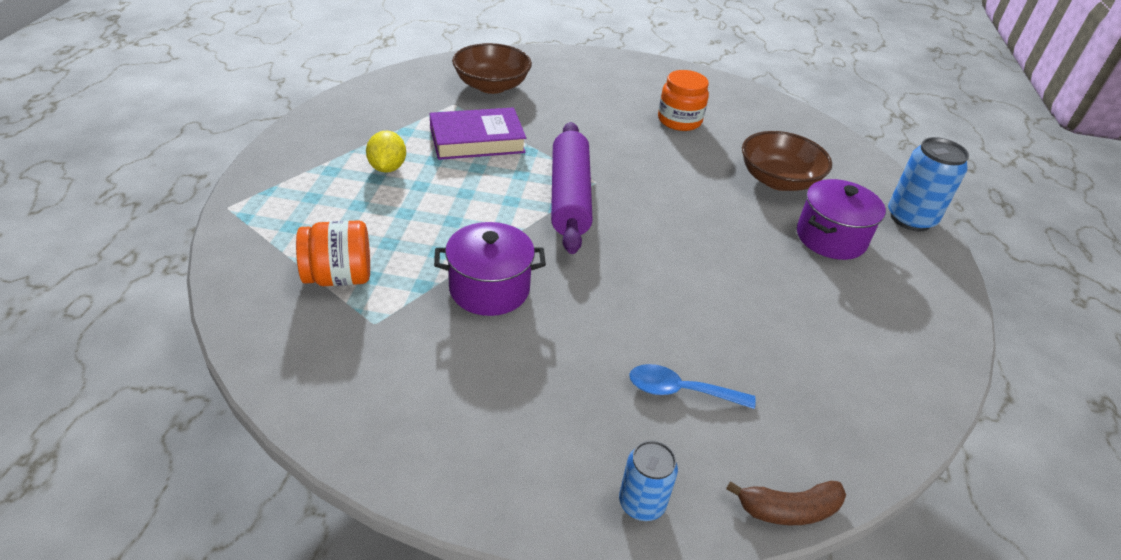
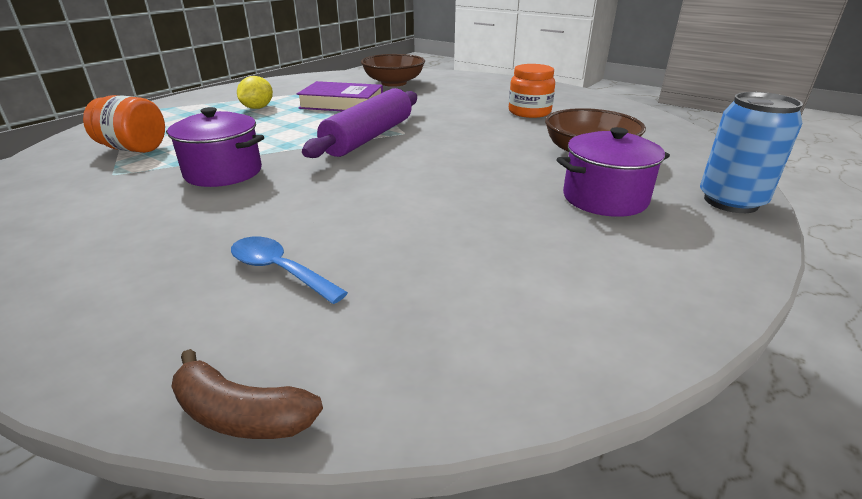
camera: 30 degrees right, 10 degrees down
blue can [619,440,678,521] -> none

